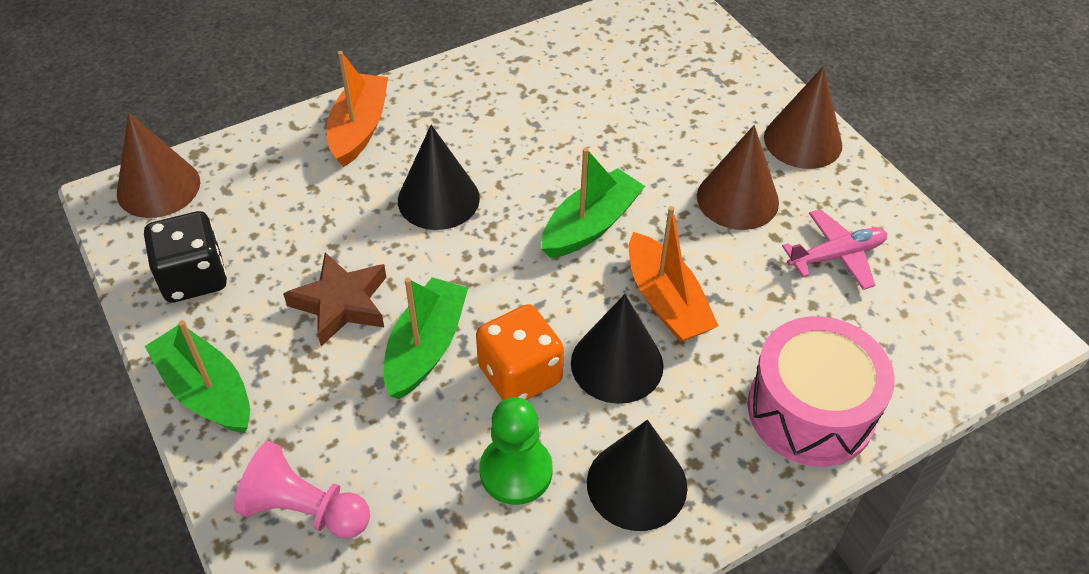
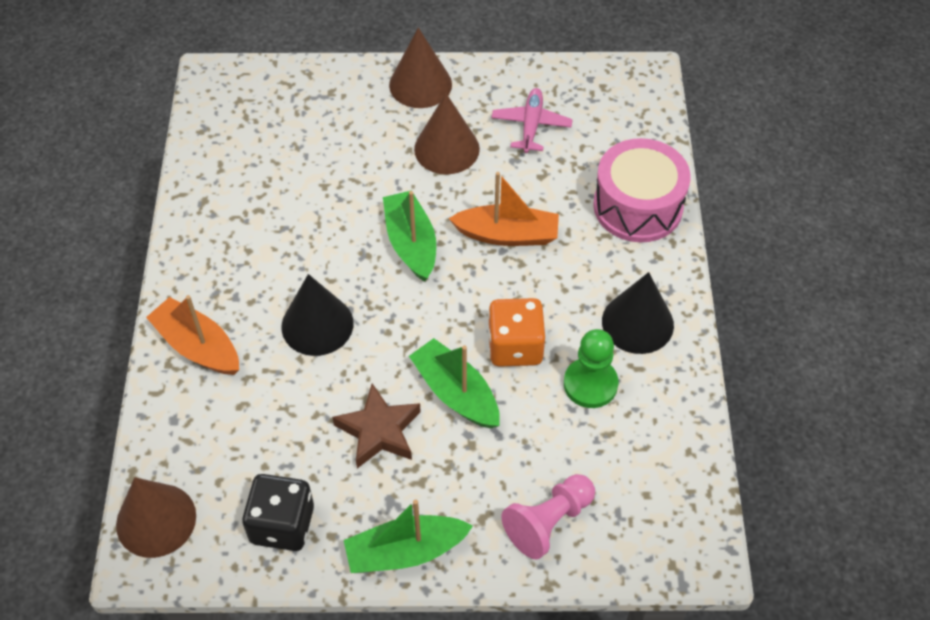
camera: 60 degrees left, 5 degrees up
black cone [571,294,664,404] -> none

